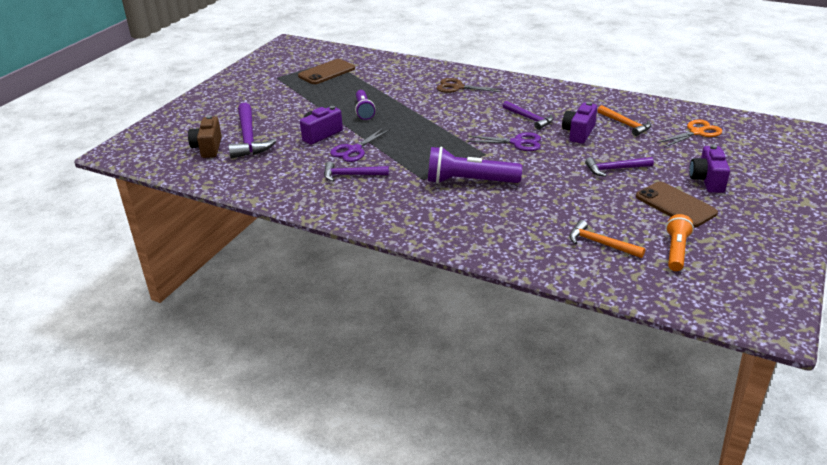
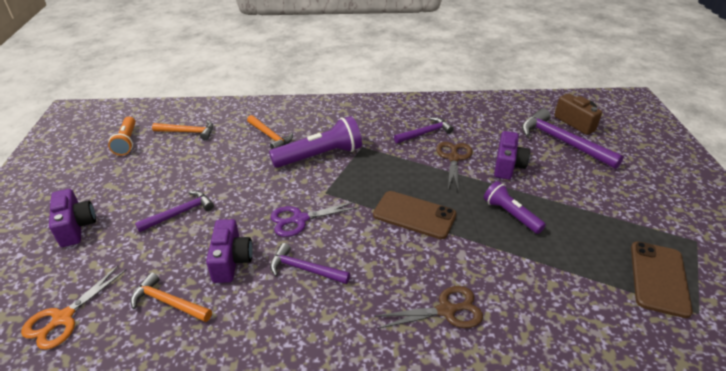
camera: 150 degrees right, 5 degrees up
purple scissors [330,128,390,162] -> brown scissors [436,142,473,193]
brown phone [636,181,718,228] -> brown phone moved to [373,191,456,239]
none -> orange hammer [247,115,293,149]

